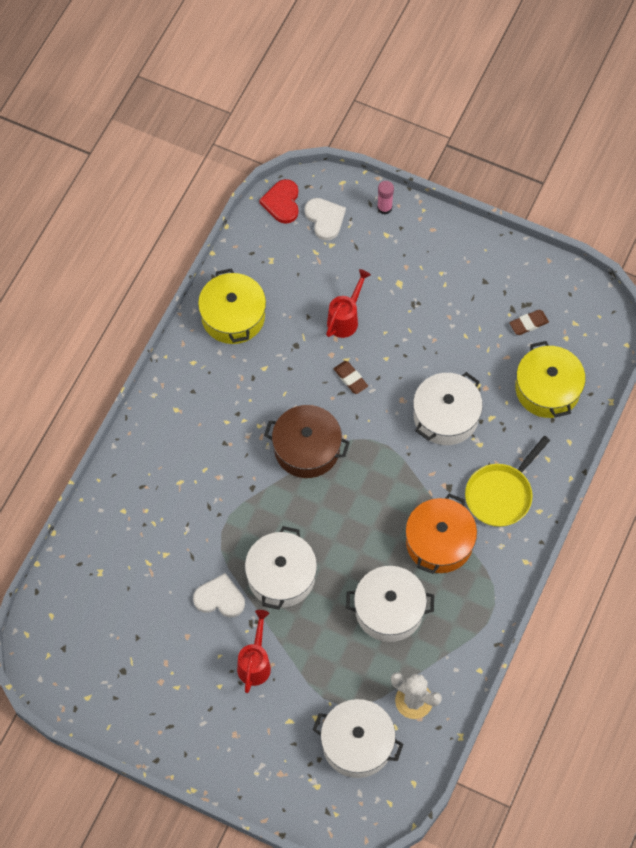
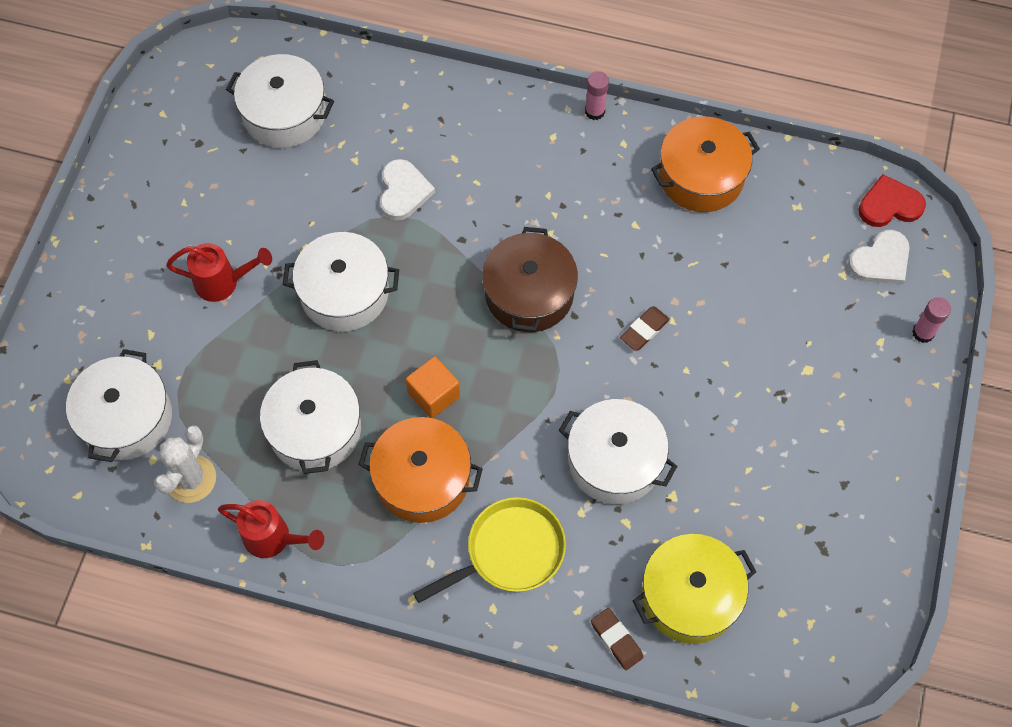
camera: 80 degrees right, 0 degrees up
white heart [193,573,245,617] -> white heart moved to [380,159,435,220]
yellow pot [198,268,266,344] -> orange pot [651,116,760,212]
red watering can [326,269,371,338] -> red watering can moved to [218,500,324,558]
yellow pan [465,436,550,527] -> yellow pan turned 120 degrees clockwise [413,497,566,603]
brown eraser [509,310,549,335] -> brown eraser moved to [591,608,643,670]
none -> white pot [226,54,334,148]
none -> orange cube [406,356,460,418]
none -> pink glue stick [585,71,609,120]

